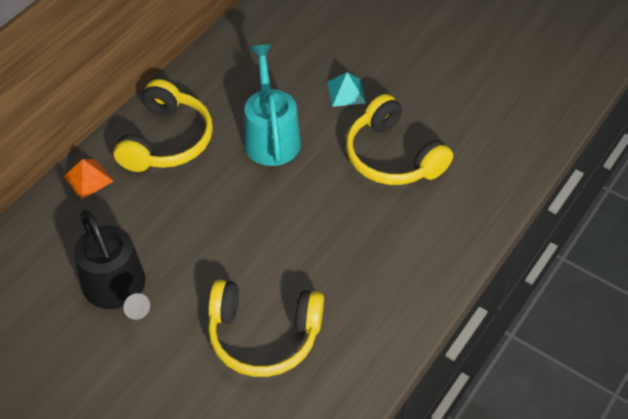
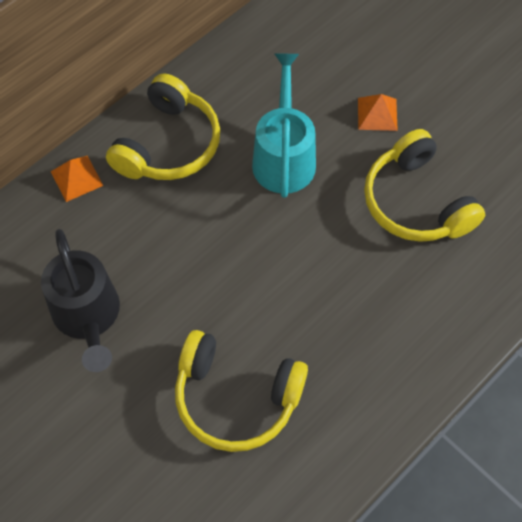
camera: 10 degrees right, 10 degrees up
turquoise pyramid [327,72,366,107] -> orange pyramid [358,94,398,131]

